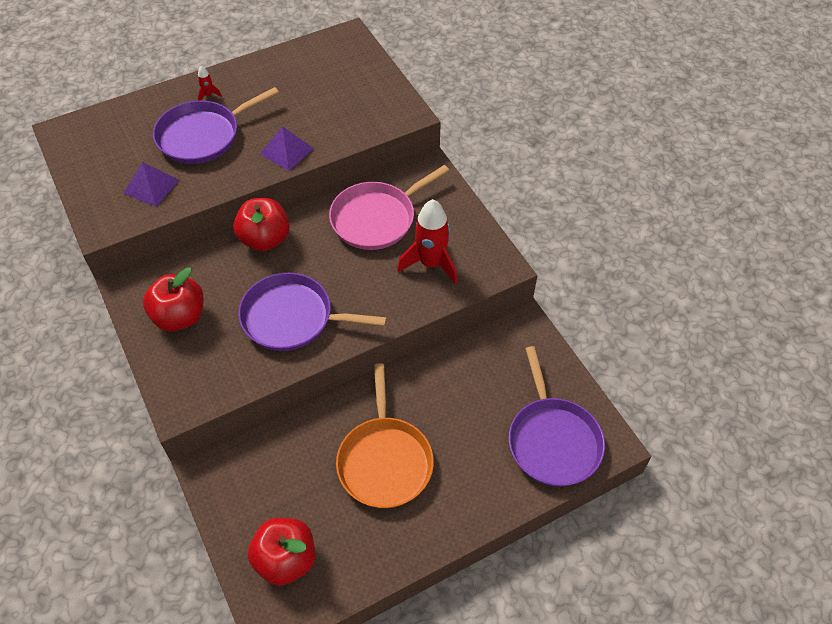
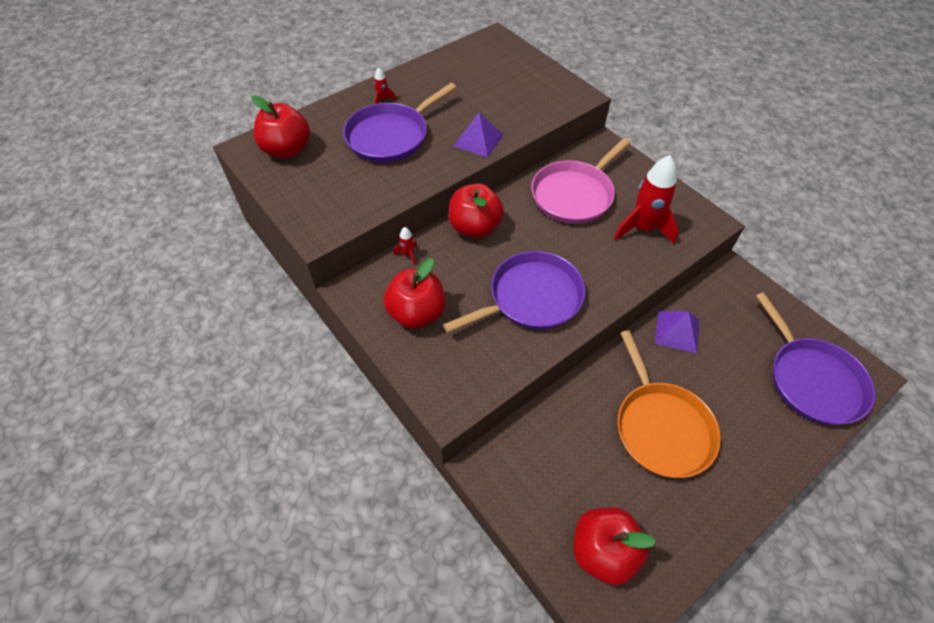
camera: 10 degrees left, 0 degrees up
purple pyramid [123,162,179,207] -> purple pyramid moved to [655,311,699,353]
purple pan [238,273,387,351] -> purple pan turned 150 degrees clockwise [443,251,586,333]
none -> red apple [252,95,310,159]
none -> red rocket [393,227,417,265]

